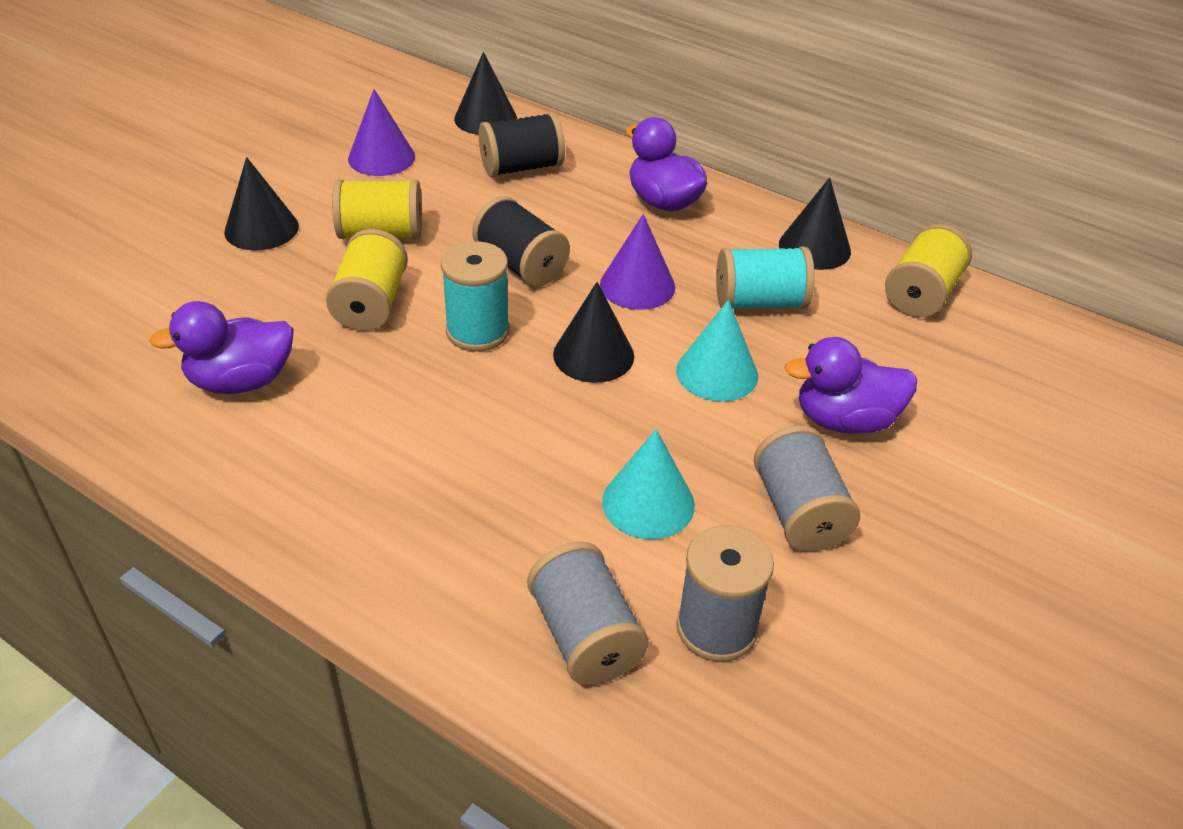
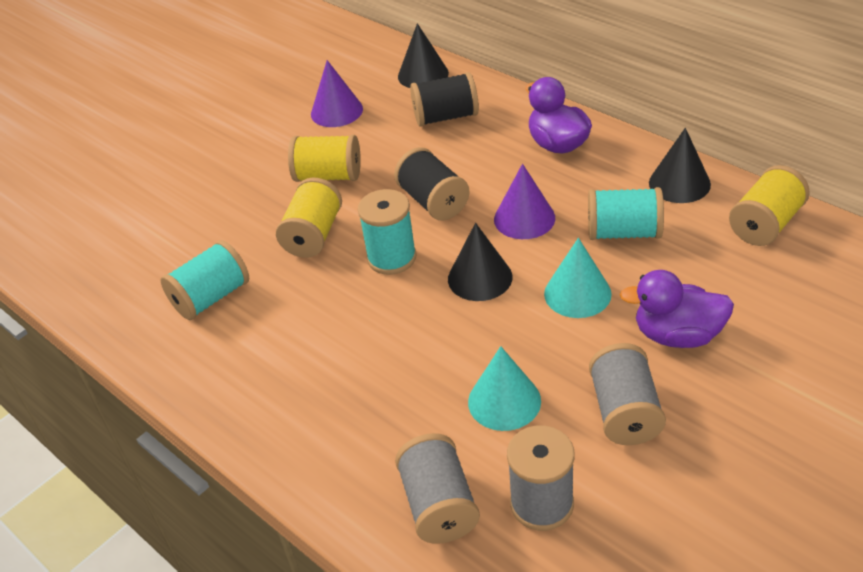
camera: 15 degrees right, 0 degrees up
purple duck [149,301,294,394] -> turquoise spool [161,240,249,320]
black cone [224,157,299,251] -> none

